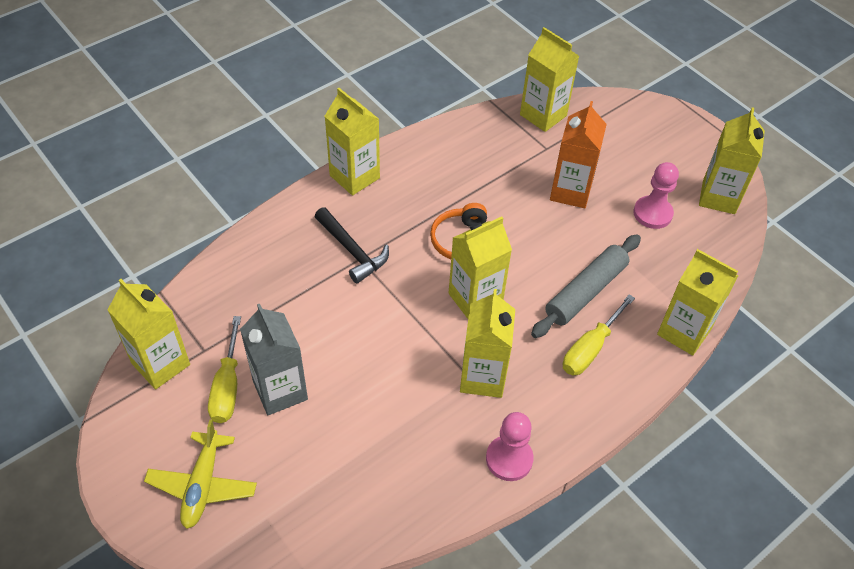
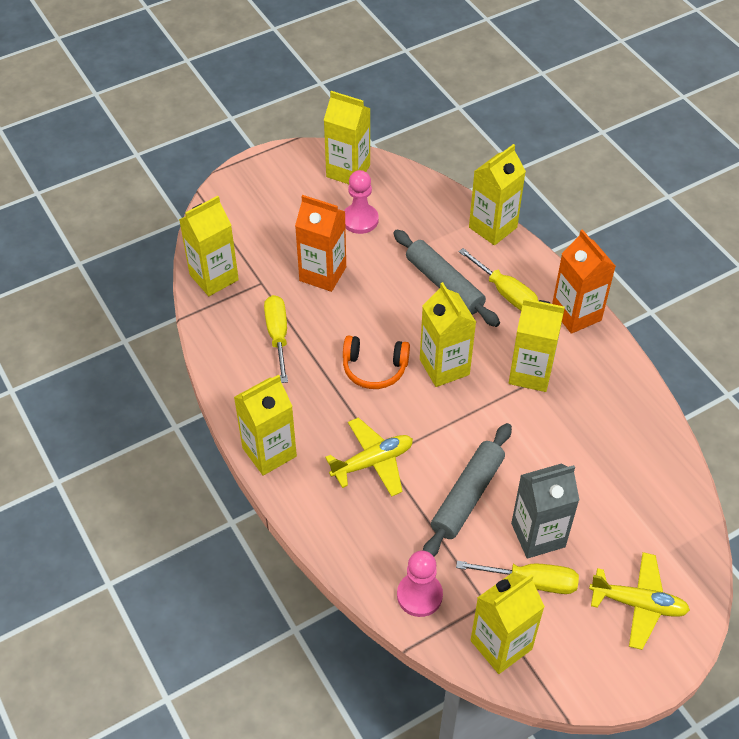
camera: 80 degrees left, 0 degrees up
black hammer [315,207,389,283] -> yellow plane [325,417,413,497]
pink pawn [486,412,534,481] -> pink pawn moved to [397,551,443,617]
none -> yellow screwdriver [264,295,288,383]
none -> grey rolling pin [423,423,512,557]
none -> orange carton [552,229,616,334]

